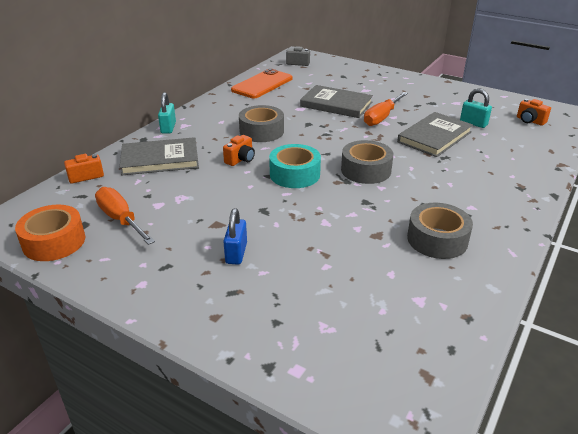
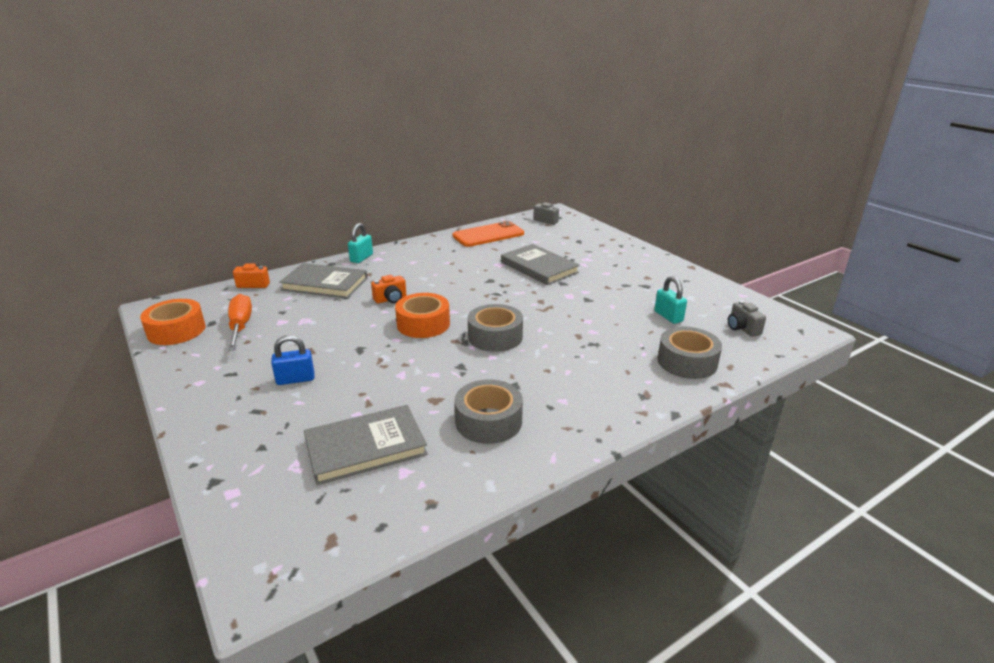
camera: 25 degrees right, 5 degrees down
blue padlock [223,208,247,265] -> blue padlock turned 45 degrees clockwise [271,335,315,385]
grey tape [239,105,284,142] -> grey tape moved to [658,326,722,379]
turquoise tape [269,144,321,188] -> orange tape [395,293,450,338]
orange screwdriver [364,92,408,126] -> none
grey book [397,112,473,157] -> grey book moved to [304,405,428,485]
orange camera [517,99,551,126] -> grey camera [728,301,766,337]

